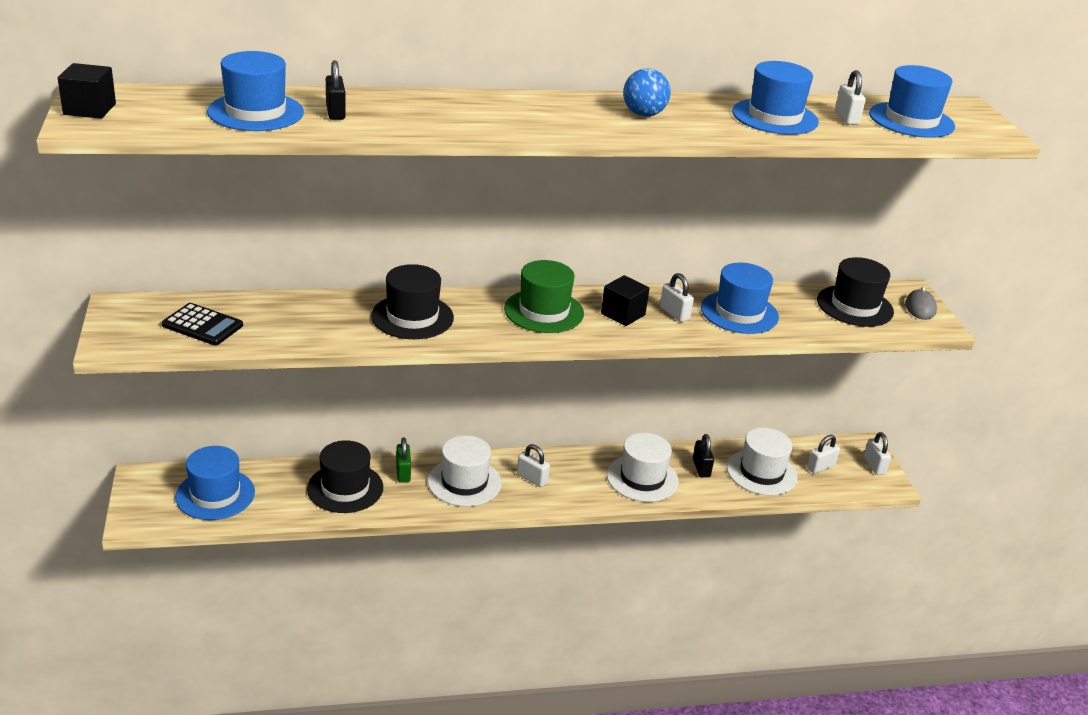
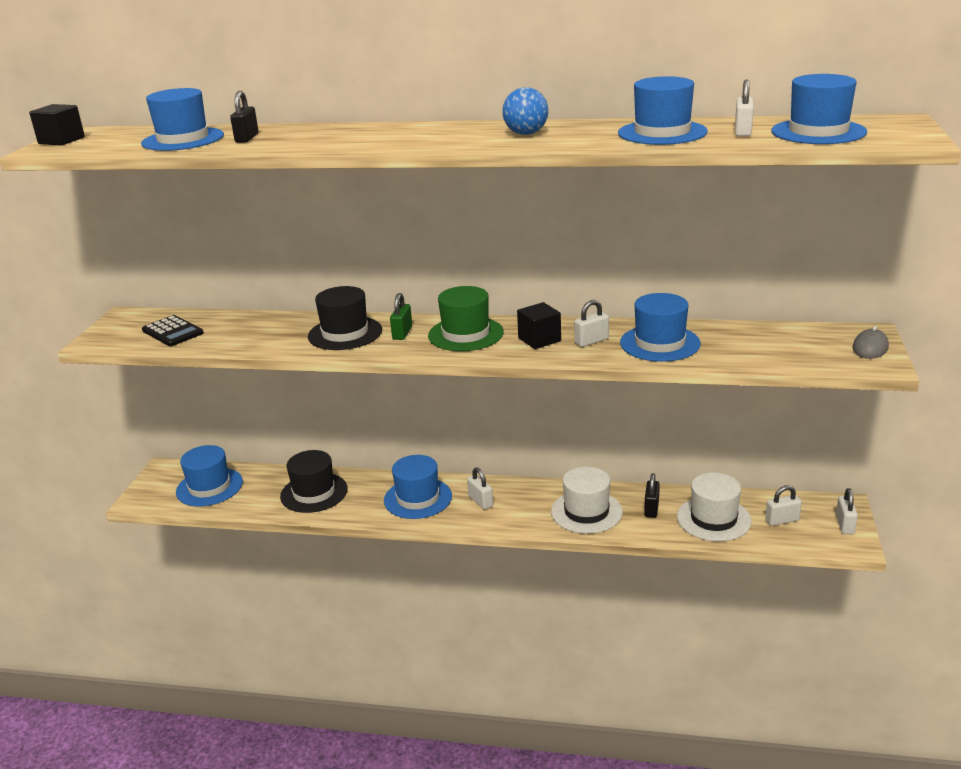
camera: 25 degrees right, 5 degrees down
green padlock [396,437,411,483] -> green padlock moved to [390,293,412,340]
white hat [428,435,502,507] -> blue hat [384,455,452,519]
white padlock [660,273,694,322] -> white padlock turned 75 degrees clockwise [574,300,609,347]
black hat [817,257,894,327] -> none

